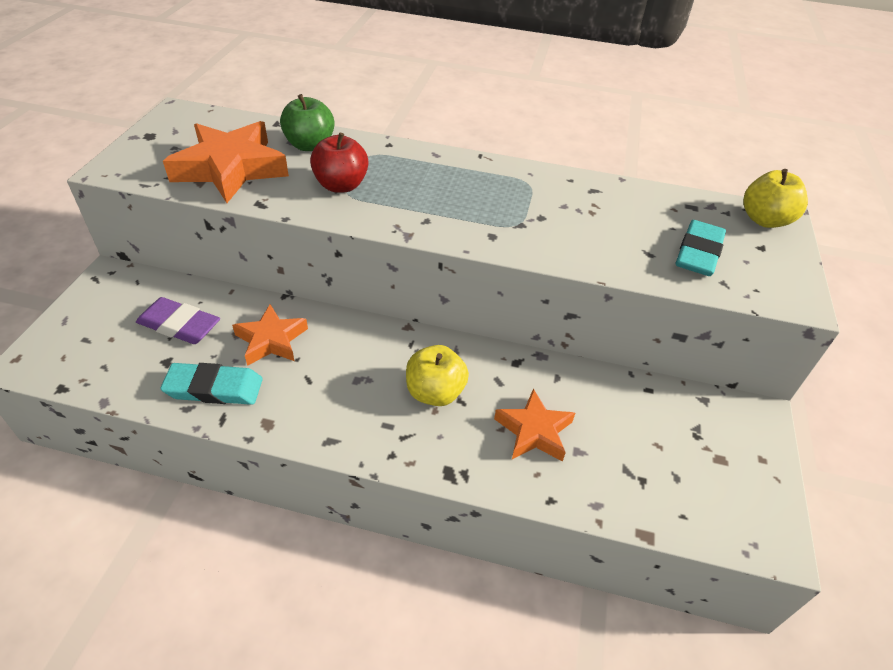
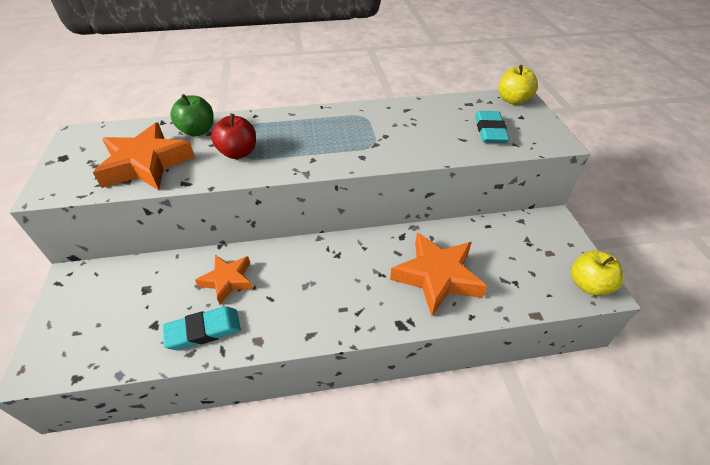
camera: 20 degrees left, 0 degrees up
purple eraser [136,297,220,344] -> none
yellow apple [406,345,469,406] -> yellow apple moved to [571,250,624,295]
orange star [494,388,575,462] -> orange star [390,232,487,316], size x1.65

